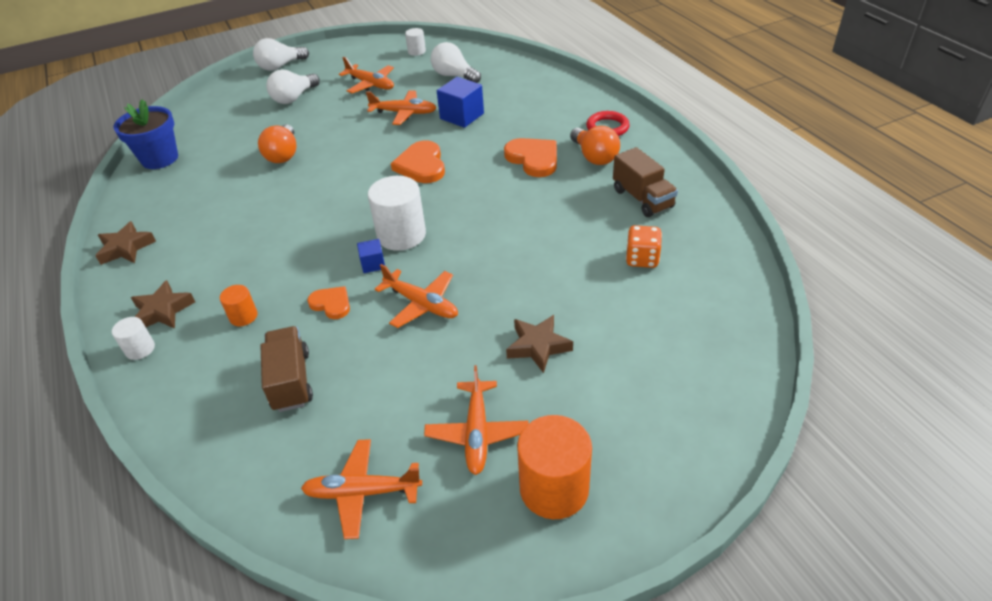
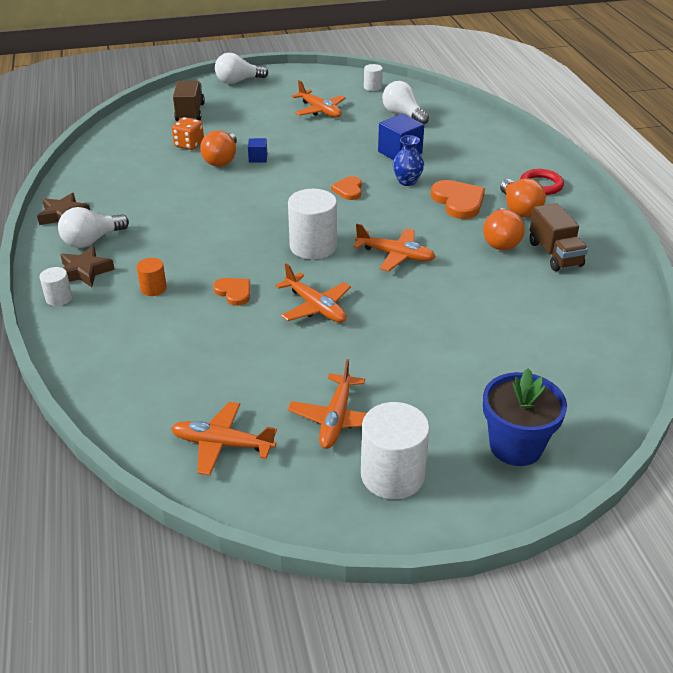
camera: 10 degrees right, 5 degrees down
blue flower pot [114,99,178,169] -> blue flower pot moved to [483,368,567,466]
brown truck [261,326,313,412] -> brown truck moved to [173,81,205,121]
white light bulb [266,69,320,104] -> white light bulb moved to [58,207,129,248]
blue cube [357,239,385,273] -> blue cube moved to [248,138,267,163]
orange plane [366,90,437,125] -> orange plane moved to [353,224,436,271]
orange heart [391,140,445,183] -> orange heart [331,176,362,200], size x0.61
brown star [506,315,573,373] -> none
orange cylinder [517,415,592,519] -> white cylinder [361,402,430,499]
orange dice [626,225,662,268] -> orange dice moved to [172,117,204,150]
none -> blue vase [393,135,424,186]
none -> orange light bulb [483,208,525,250]

